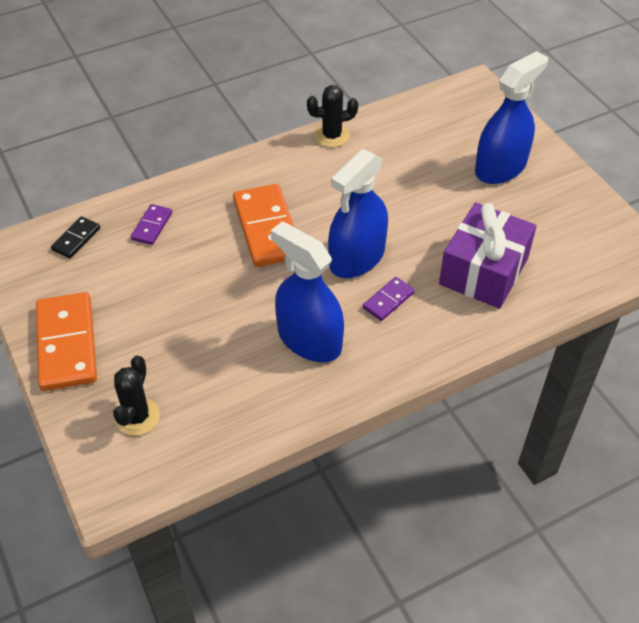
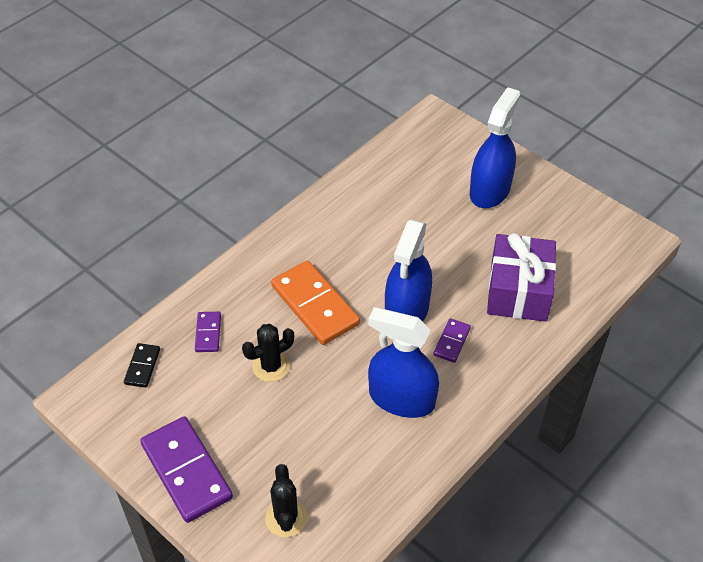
camera: 20 degrees left, 0 degrees up
orange domino [36,292,97,391] -> purple domino [140,416,233,523]
black cactus [307,85,358,147] -> black cactus moved to [242,324,294,382]

